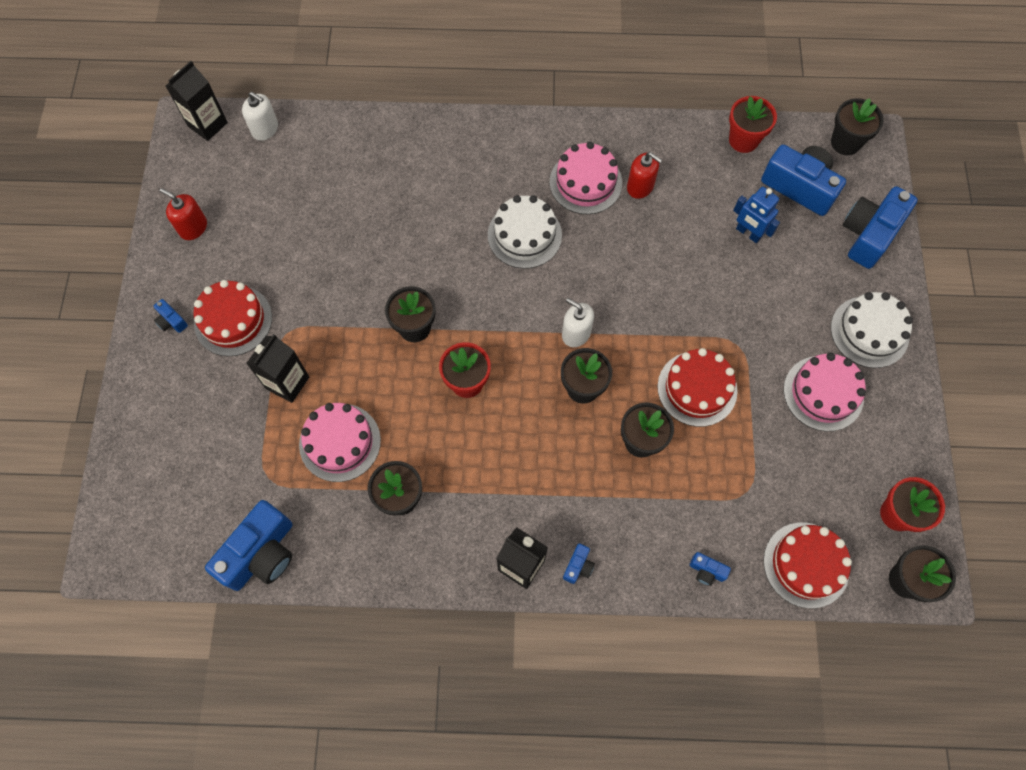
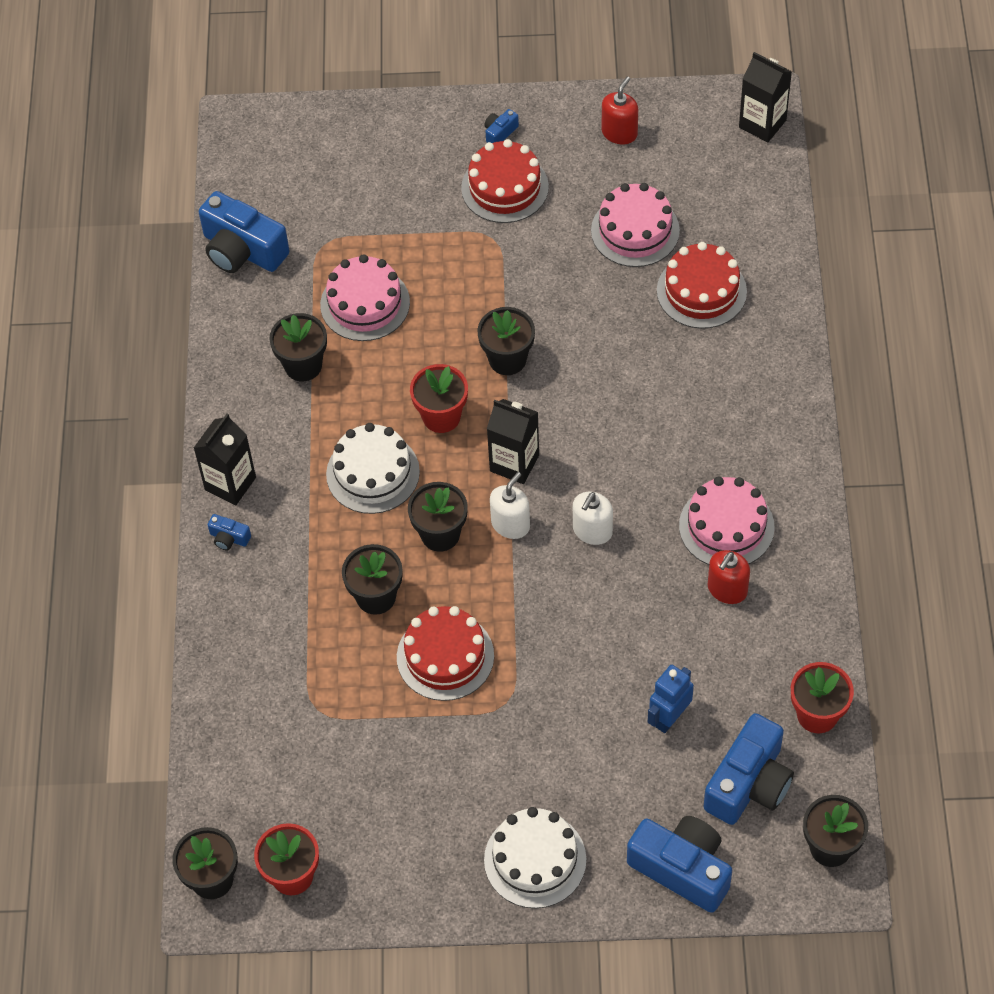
camera: 90 degrees right, 10 degrees down
white soap dispenser [242,92,278,141] -> white soap dispenser moved to [573,492,613,545]
black carton [246,334,309,403] -> black carton moved to [487,399,539,484]
white cake [488,195,562,269] -> white cake moved to [326,423,420,514]
blue camera [690,552,731,586] -> none
red cake [763,522,852,608] -> red cake moved to [657,242,747,329]
pink cake [783,353,866,431] -> pink cake moved to [591,183,680,267]

